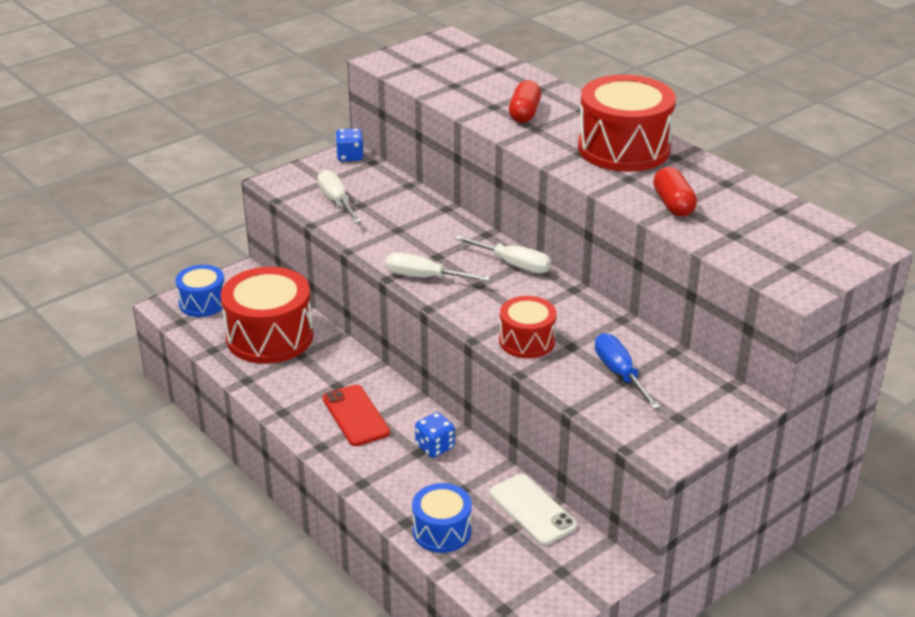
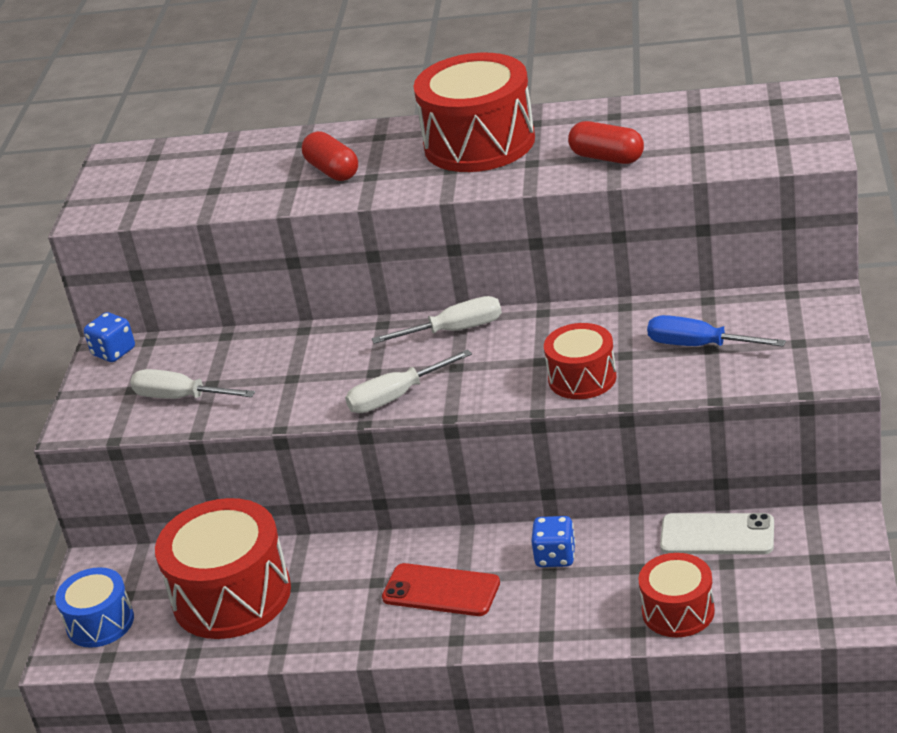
camera: 40 degrees left, 0 degrees up
blue drum [412,483,472,553] -> red drum [639,553,715,637]

